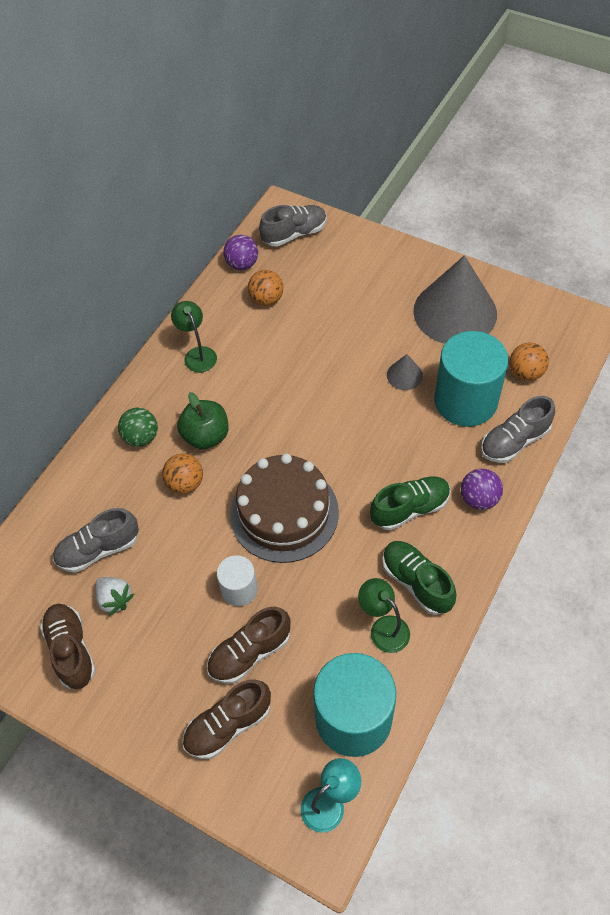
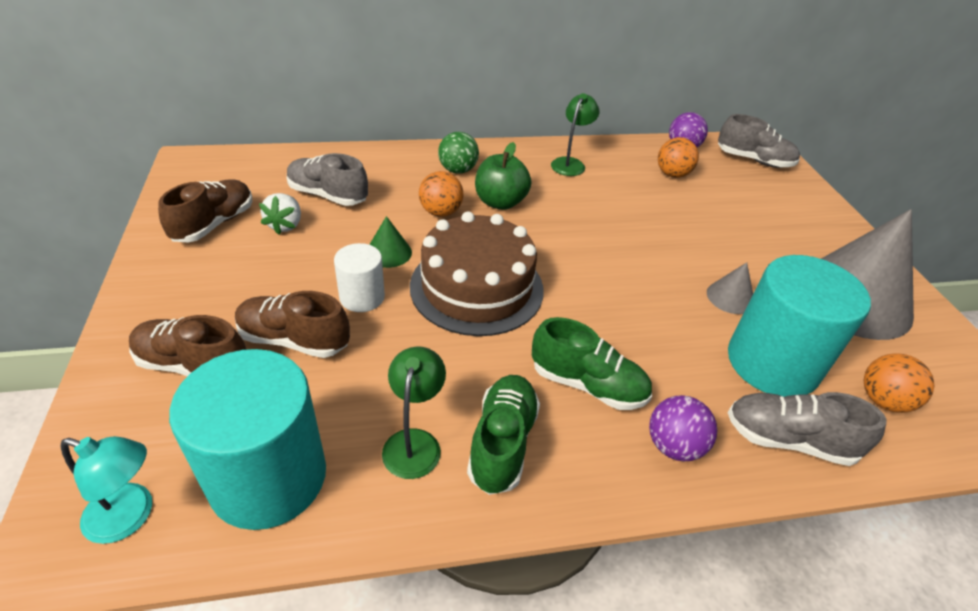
camera: 45 degrees right, 15 degrees down
none -> green cone [369,216,412,268]

